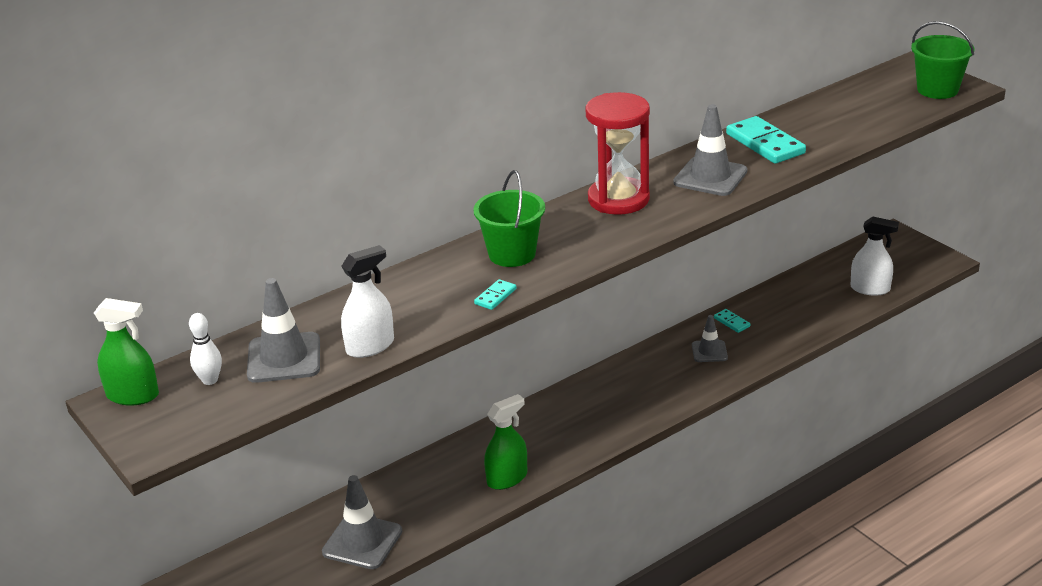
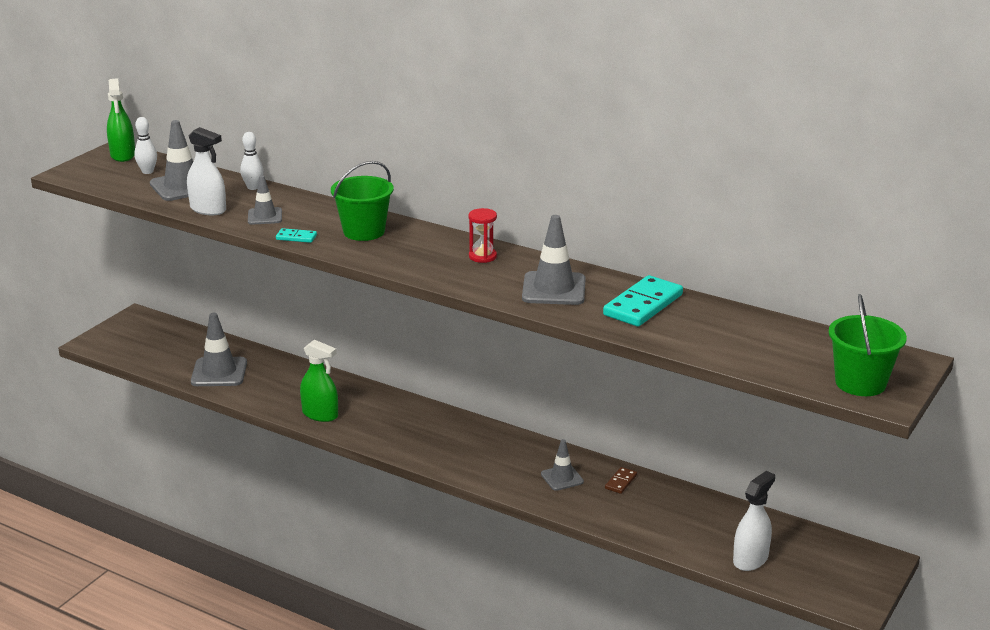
camera: 65 degrees right, 5 degrees down
red hourglass [585,92,650,215] -> red hourglass [468,208,497,263], size x0.47
turquoise domino [714,309,750,333] -> brown domino [605,467,637,494]
white spray bottle [851,217,899,295] -> white spray bottle turned 135 degrees counterclockwise [733,471,775,571]
none -> white bowling pin [240,132,263,190]
none -> grey traffic cone [248,175,282,225]

